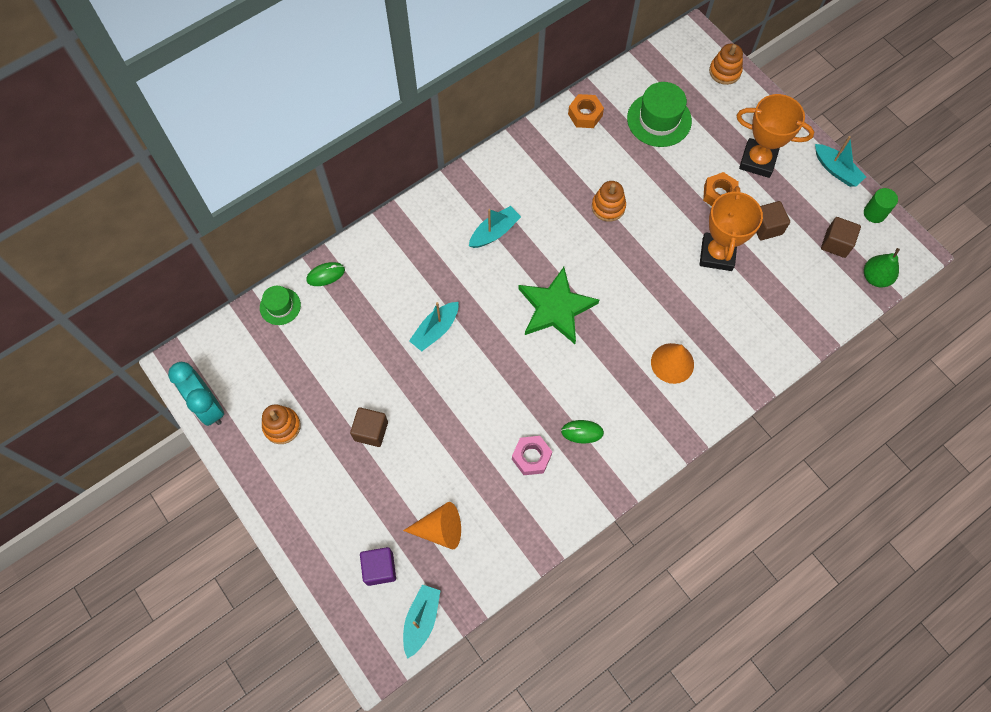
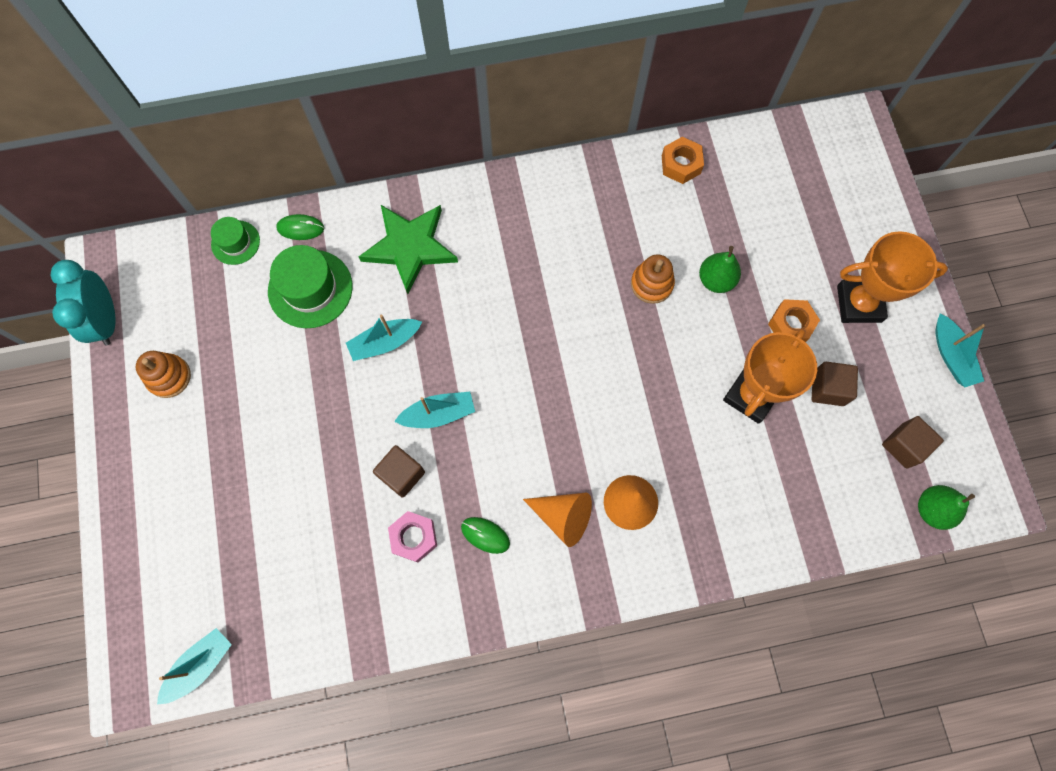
camera: 25 degrees right, 5 degrees up
brown cube [350,407,388,447] -> brown cube moved to [373,445,425,498]
purple cube [360,547,396,586] -> none
orange cone [403,502,461,550] -> orange cone moved to [523,493,592,547]
turquoise boat [469,206,521,248] -> turquoise boat moved to [394,392,475,428]
green star [518,267,599,344] -> green star moved to [359,205,458,294]
green hat [627,82,692,147] -> green hat moved to [268,245,352,328]
orange stacking toy [709,44,743,85] -> none
orange trophy [736,94,814,178] -> orange trophy turned 45 degrees counterclockwise [837,231,948,323]
green cylinder [864,188,898,223] -> none
none -> green pear [699,246,741,293]

